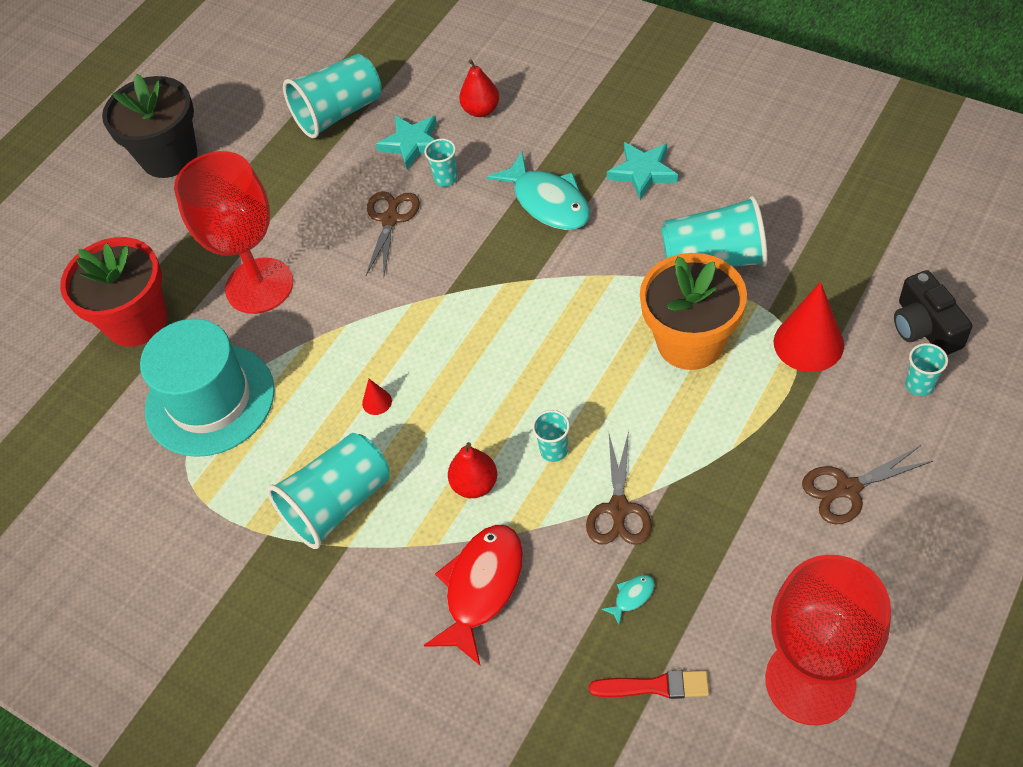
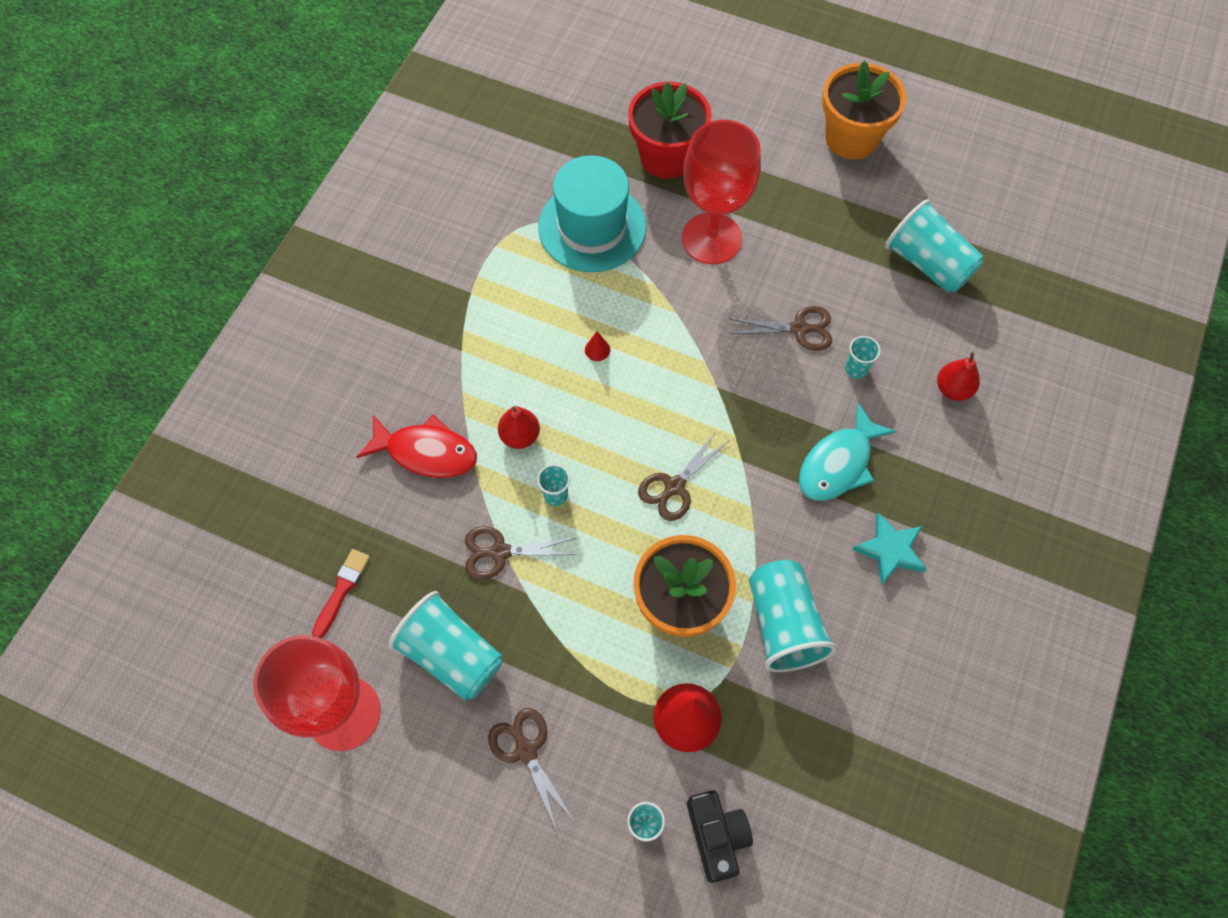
camera: 75 degrees right, 10 degrees up
black flower pot [102,74,197,178] -> orange flower pot [822,61,907,159]
turquoise cup [267,433,390,549] -> turquoise cup moved to [389,591,502,701]
turquoise star [376,116,437,170] -> none
red brush [589,670,709,699] -> red brush turned 150 degrees counterclockwise [312,549,370,638]
turquoise fish [602,575,655,625] -> none
black camera [894,270,972,355] -> black camera turned 105 degrees clockwise [687,790,753,883]
none -> brown scissors [638,430,729,521]

